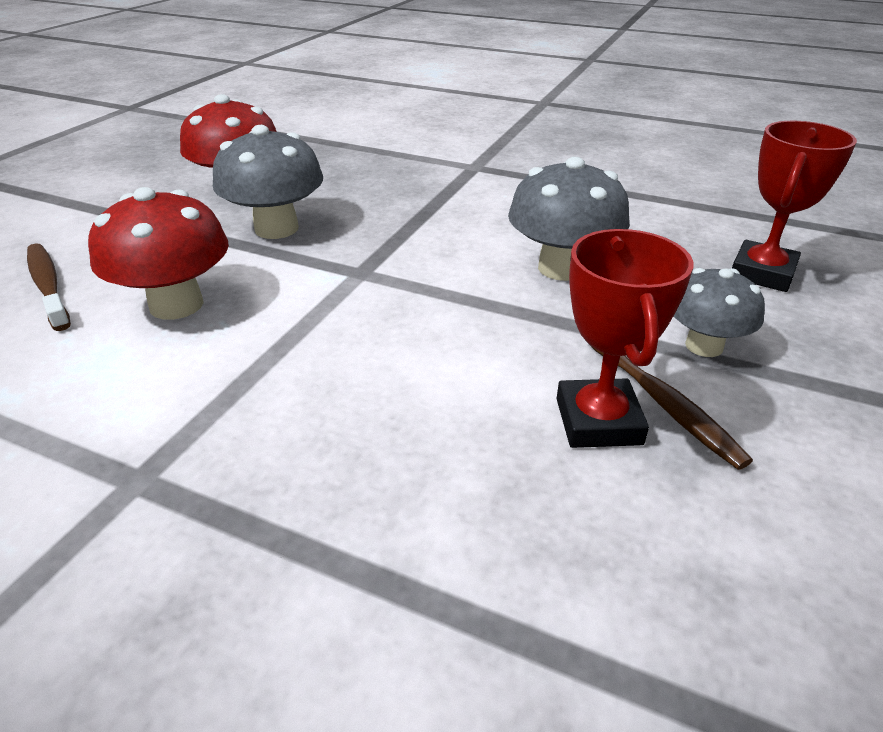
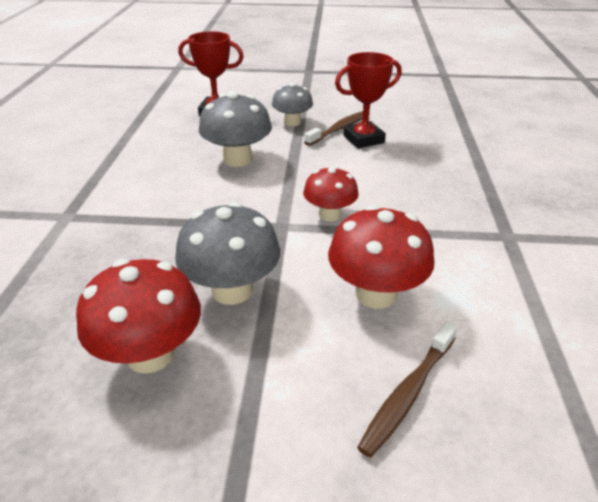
camera: 110 degrees left, 0 degrees up
none -> red mushroom [303,166,359,222]

